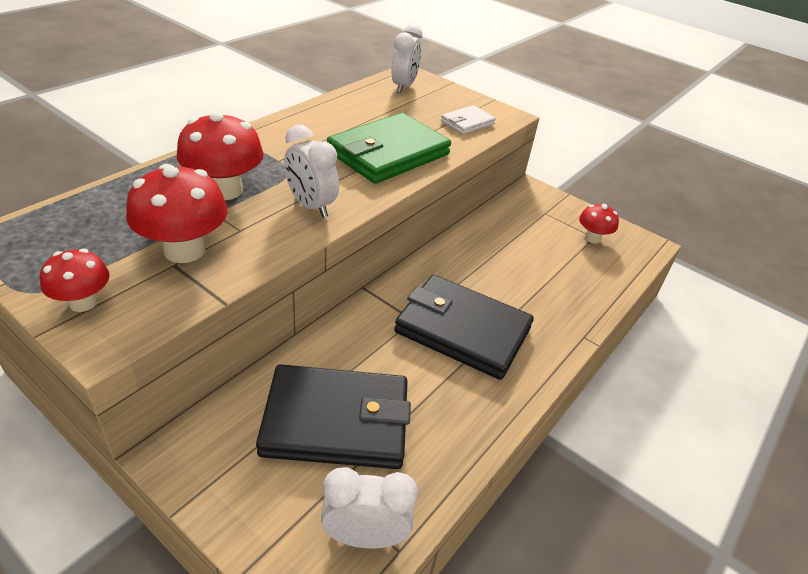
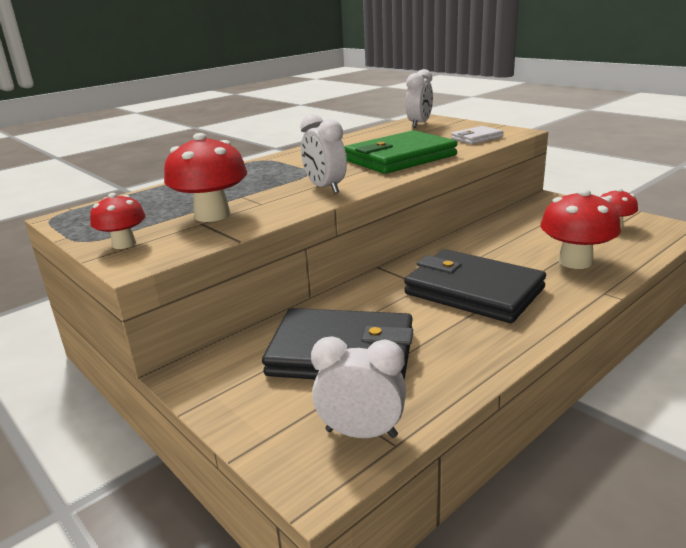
camera: 15 degrees right, 15 degrees down
red mushroom [177,112,264,200] -> red mushroom moved to [540,189,621,269]

